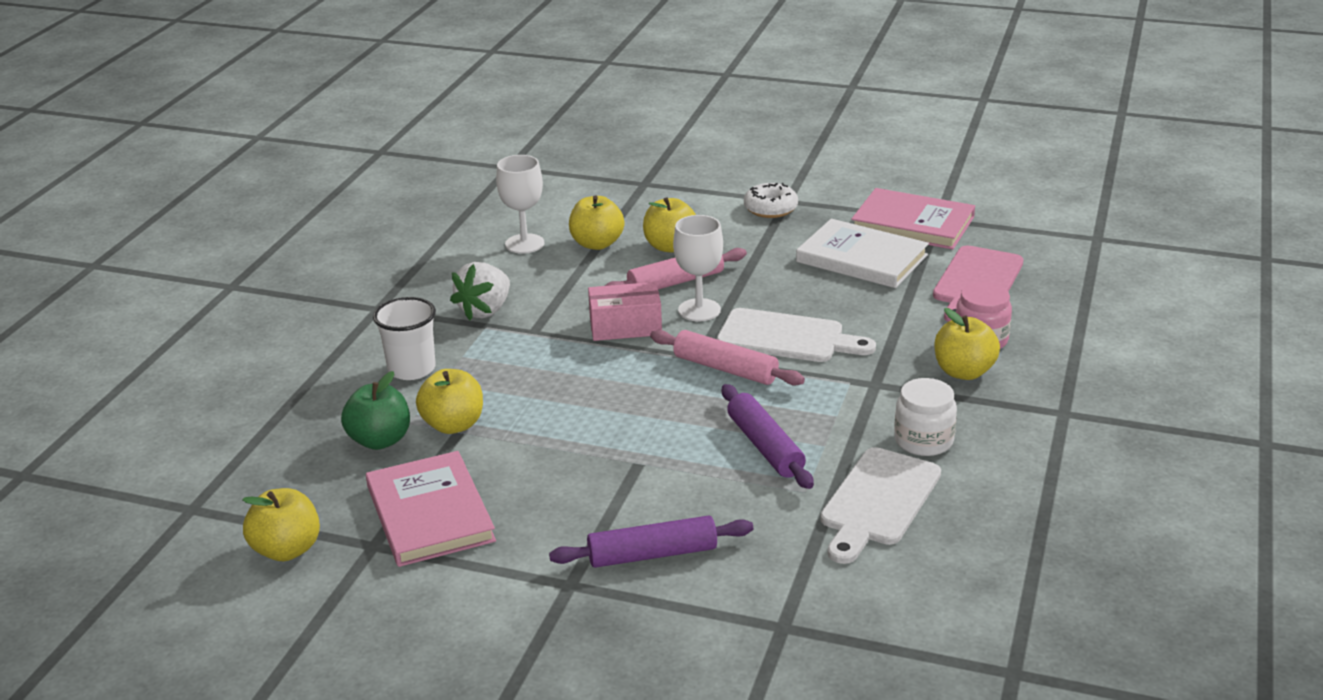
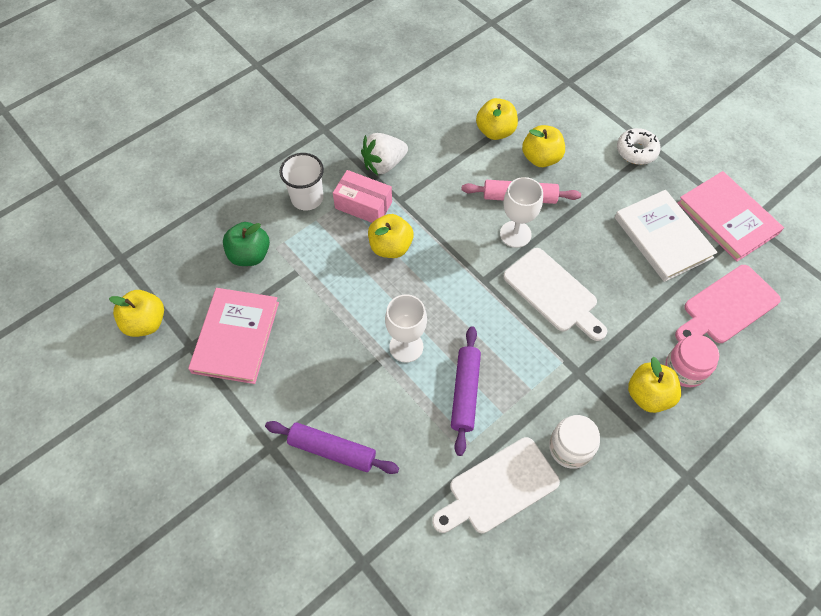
camera: 30 degrees right, 30 degrees up
yellow apple [416,369,483,434] -> yellow apple moved to [368,214,413,258]
white goblet [496,155,544,254] -> white goblet moved to [385,294,427,363]
pink box [588,282,662,341] -> pink box moved to [333,170,392,223]
pink rolling pin [650,330,805,386] -> none

